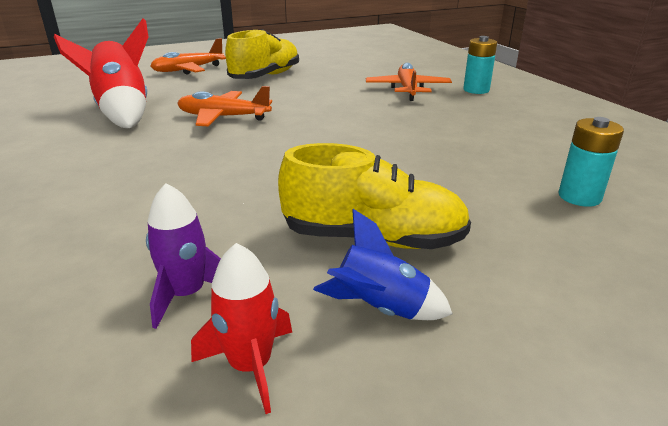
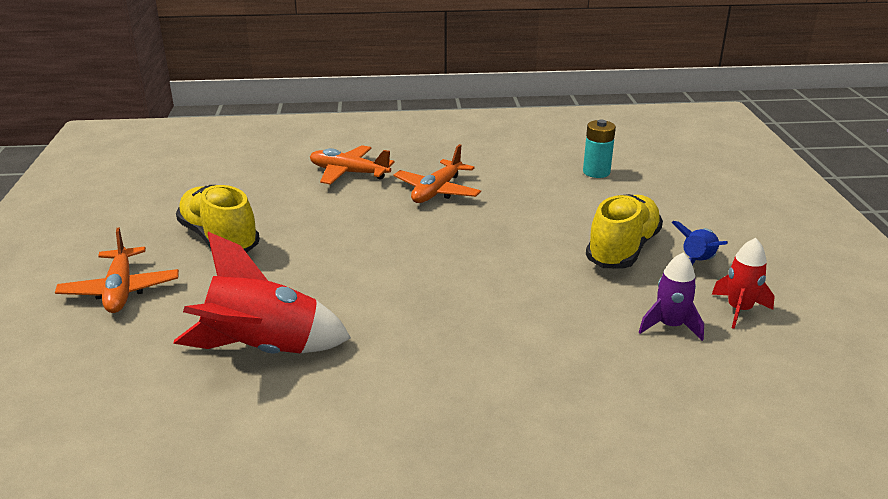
camera: 70 degrees left, 0 degrees up
orange plane [177,86,272,126] -> orange plane moved to [394,144,481,203]
turquoise battery [463,36,497,94] -> none

